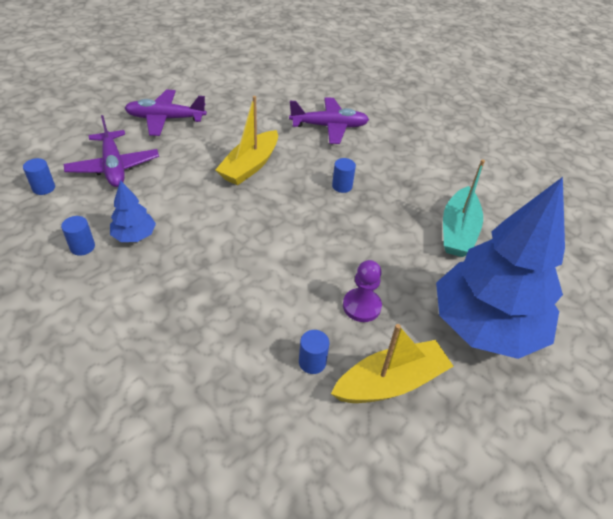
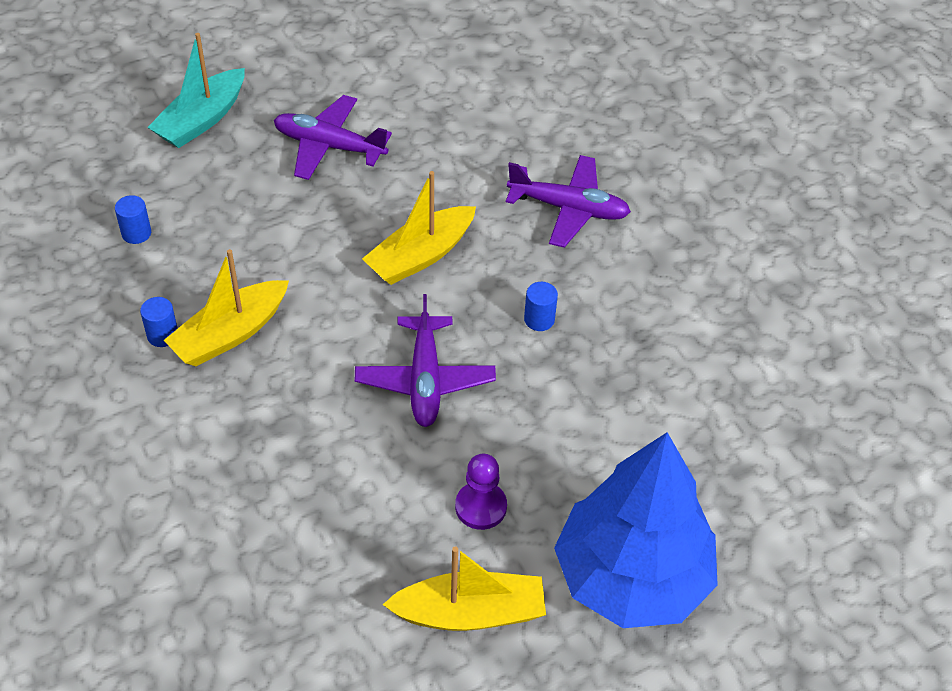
camera: 20 degrees right, 5 degrees up
purple plane [64,115,159,187] -> purple plane moved to [355,294,496,427]
blue tree [110,180,156,242] -> yellow boat [164,249,289,366]
blue cylinder [299,330,329,374] -> none
turquoise boat [443,159,485,257] -> turquoise boat moved to [147,33,245,148]

